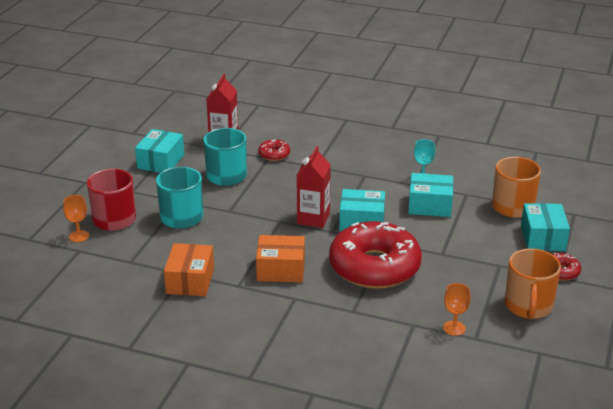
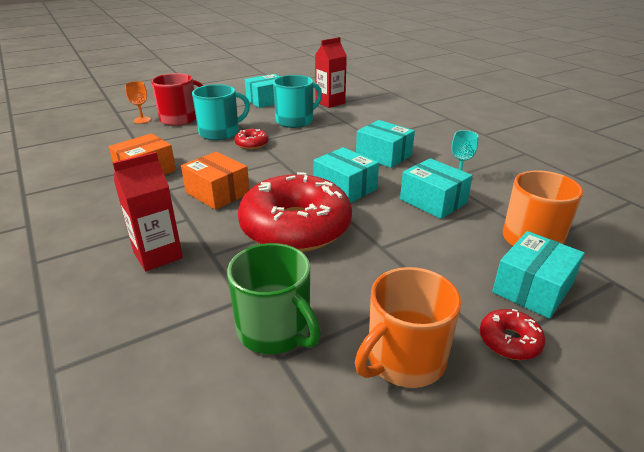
camera: 40 degrees right, 0 degrees up
red donut [258,139,290,161] -> red donut moved to [234,129,269,149]
red carton [297,146,331,228] -> red carton moved to [112,152,183,271]
orange goblet [443,283,471,336] -> green mug [227,243,321,354]
none -> turquoise box [356,120,415,168]

